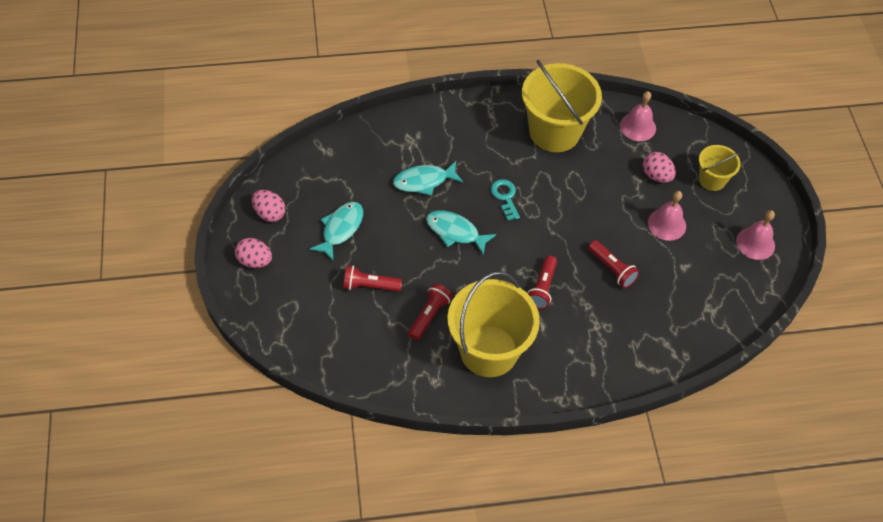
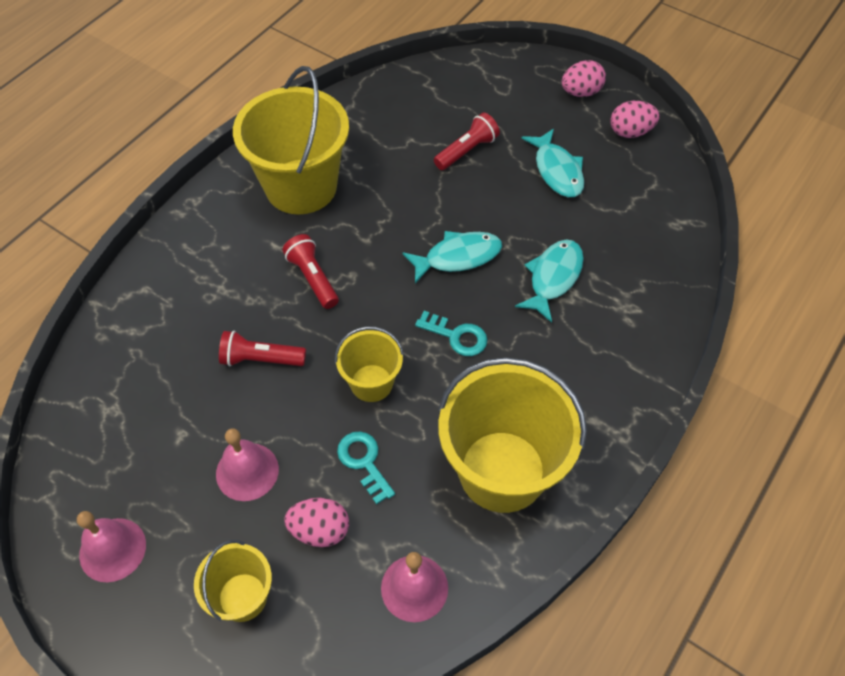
camera: 135 degrees right, 0 degrees up
red flashlight [408,283,453,340] -> none
none -> yellow bucket [335,326,404,402]
none -> turquoise key [337,432,395,505]

